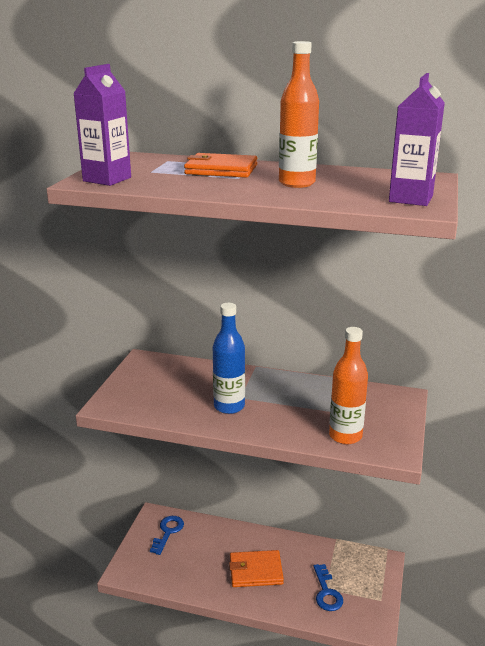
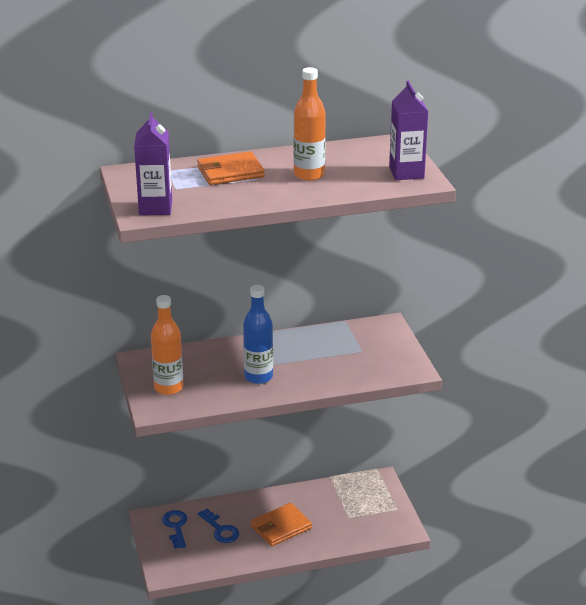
camera: 30 degrees left, 5 degrees up
blue key [313,564,343,611] -> blue key moved to [198,508,239,543]
orange bottle [329,327,368,445] -> orange bottle moved to [151,295,183,395]

